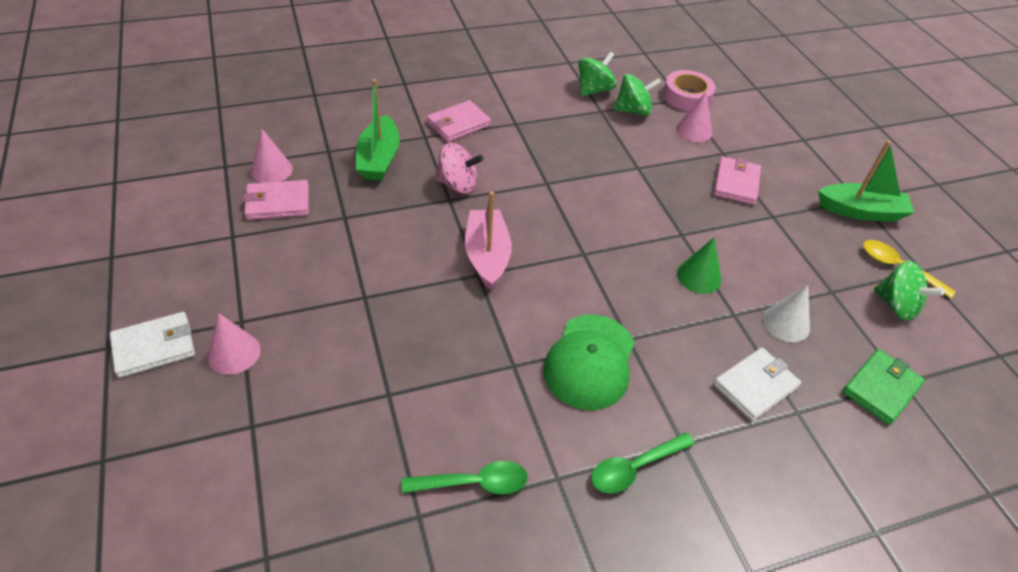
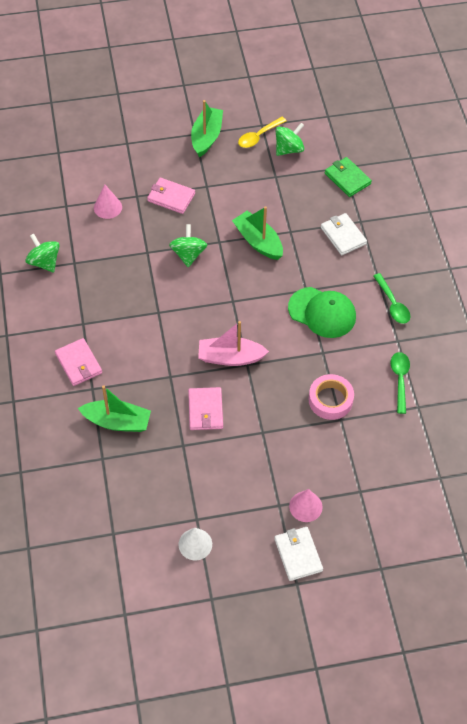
camera: 80 degrees left, 10 degrees up
pink wallet [243,180,309,220] -> pink wallet moved to [188,387,223,430]
pink cone [251,129,293,183] -> none
pink spinning top [435,143,483,194] -> none
green spinning top [614,74,661,116] -> green spinning top moved to [169,224,207,267]
pink tape [663,70,716,111] -> pink tape moved to [309,374,354,420]
green cone [677,237,721,294] -> green boat [232,206,283,260]
white cone [763,285,810,342] -> white cone moved to [179,528,212,560]

